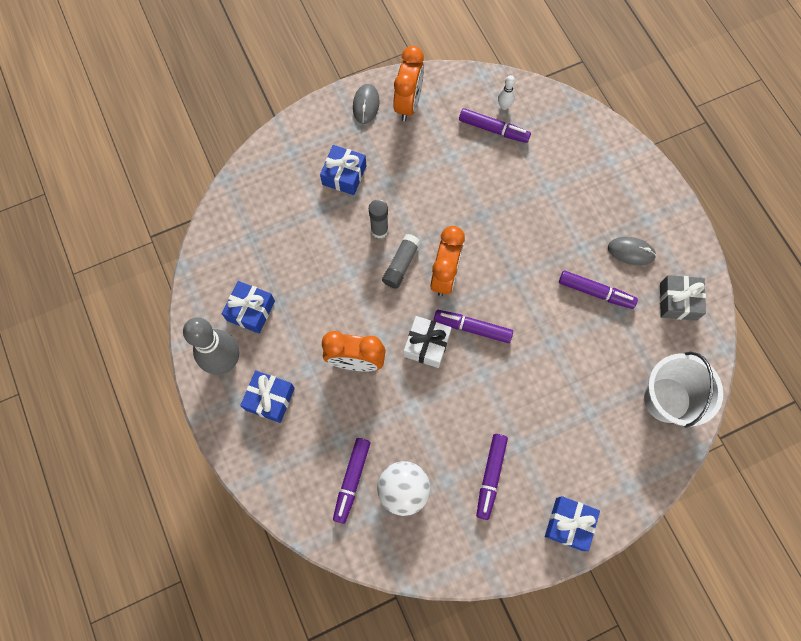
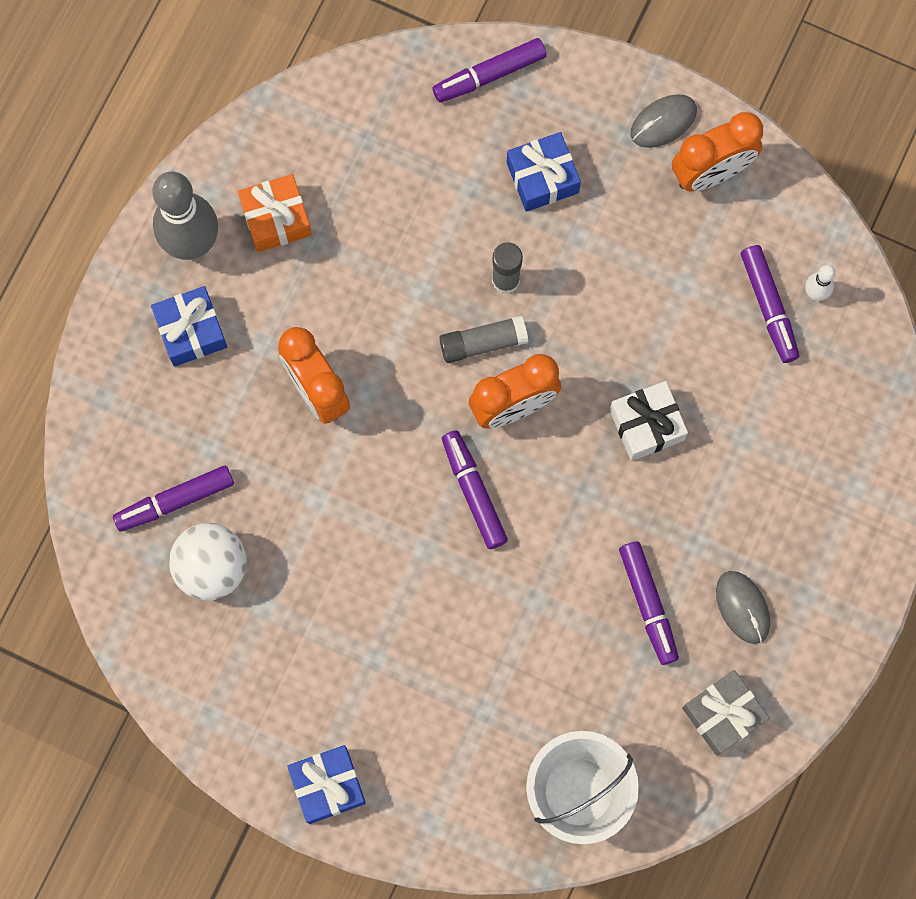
camera: 50 degrees right, 5 degrees up
blue gift [222,281,275,334] -> orange gift [238,174,312,252]
white gift [404,316,452,368] -> white gift moved to [610,381,688,461]
purple marker [476,434,508,520] -> purple marker moved to [432,38,547,103]

